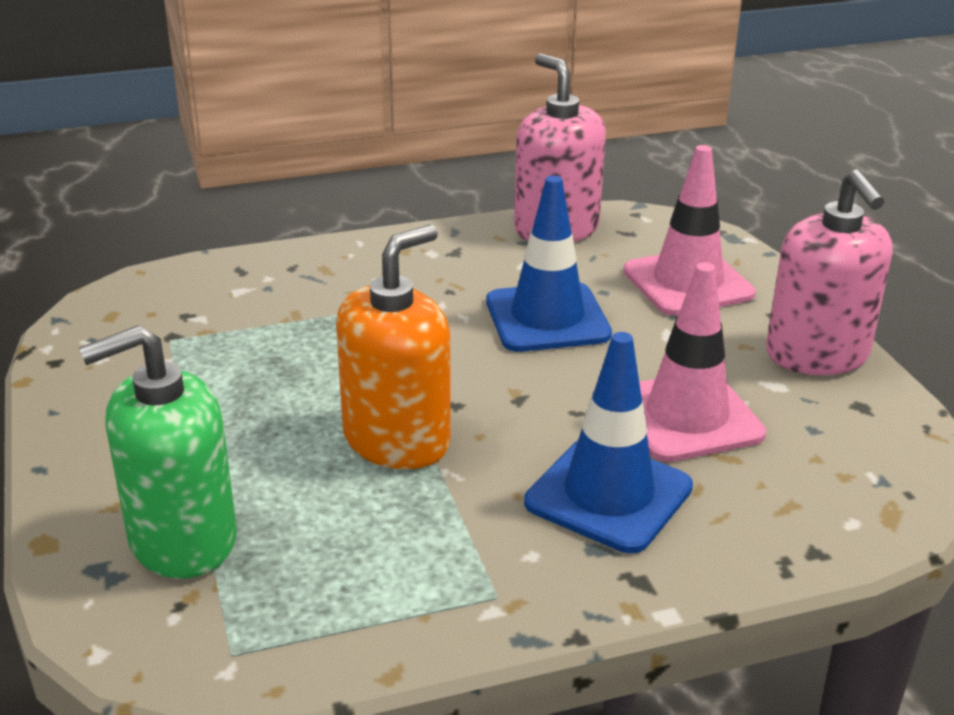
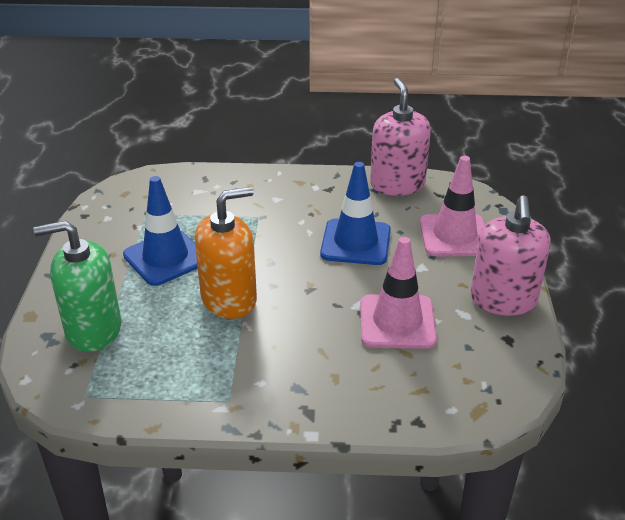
camera: 20 degrees right, 5 degrees up
blue traffic cone [524,332,693,553] -> blue traffic cone moved to [123,176,198,286]

